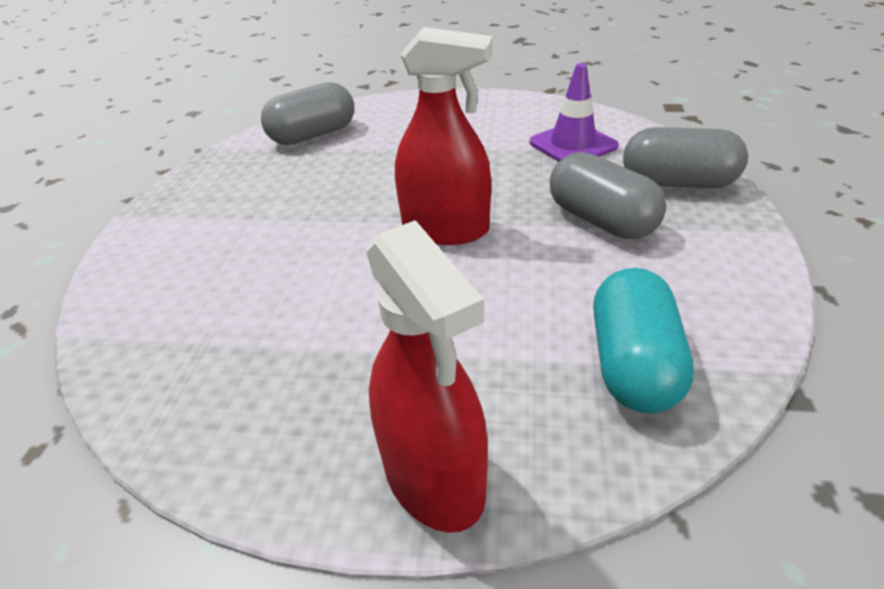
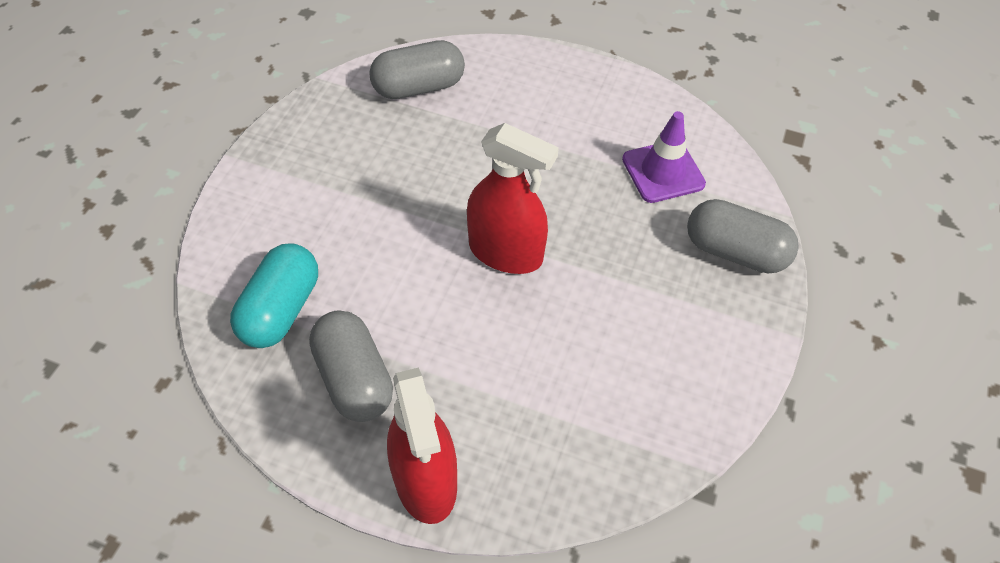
camera: 10 degrees right, 15 degrees up
grey capsule [550,152,666,239] -> grey capsule moved to [309,310,393,422]
turquoise capsule [593,268,694,413] -> turquoise capsule moved to [230,243,318,348]

